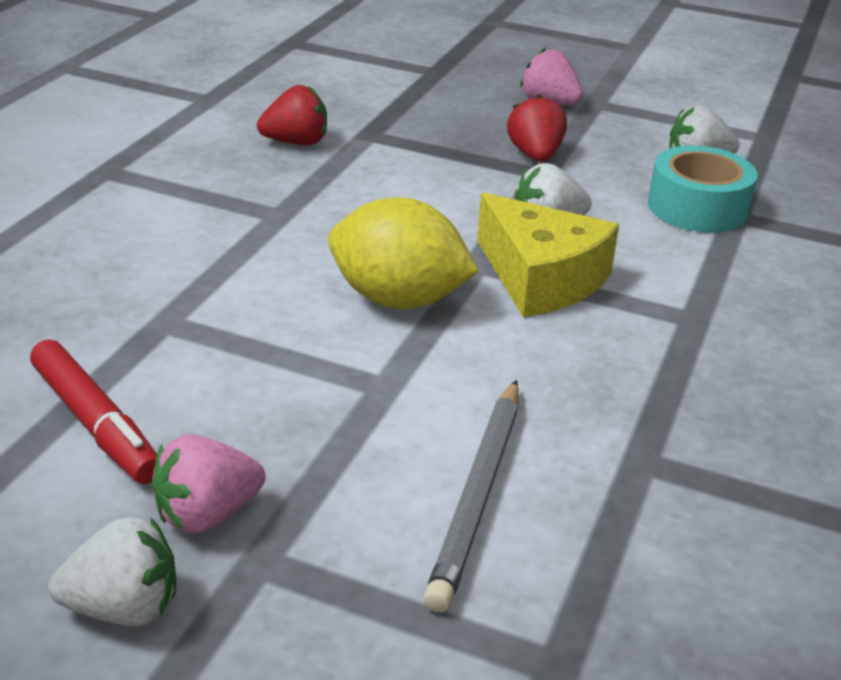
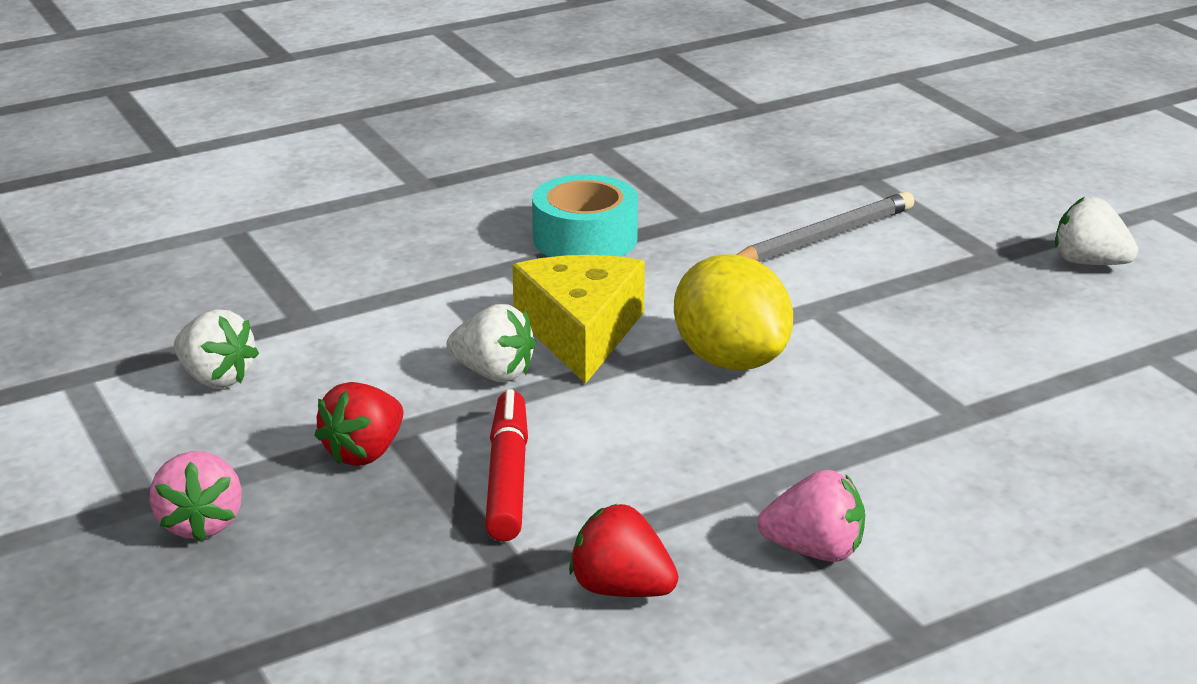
camera: 140 degrees left, 5 degrees down
red marker [30,339,157,484] -> red marker moved to [485,389,528,541]
pink strawberry [152,434,265,534] -> pink strawberry moved to [758,470,865,562]
turquoise tape [648,145,758,233] -> turquoise tape moved to [532,174,638,257]

